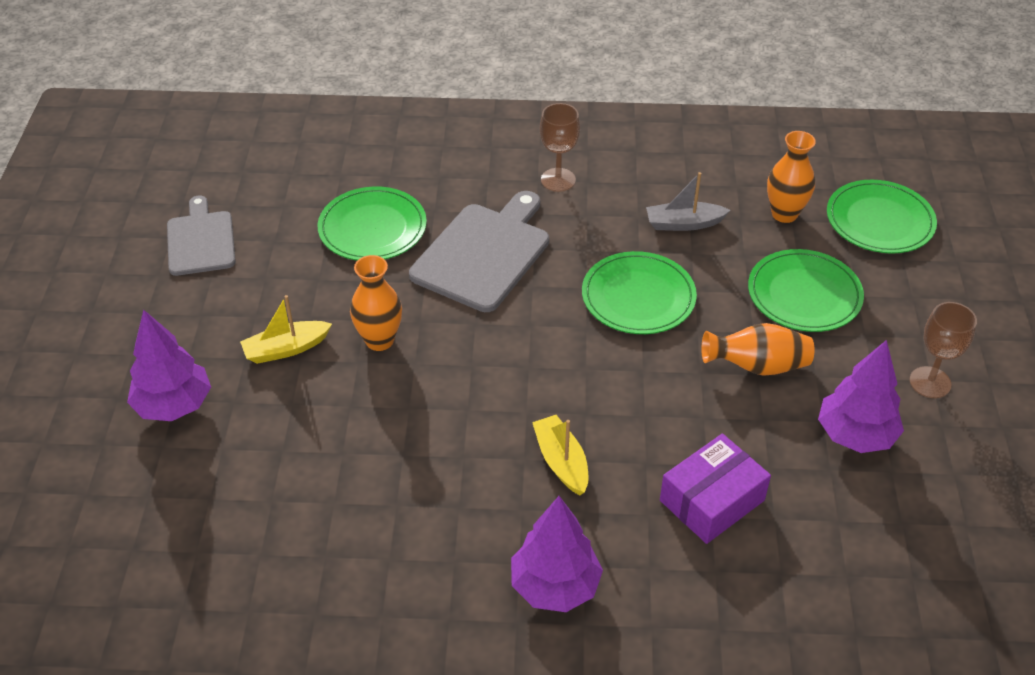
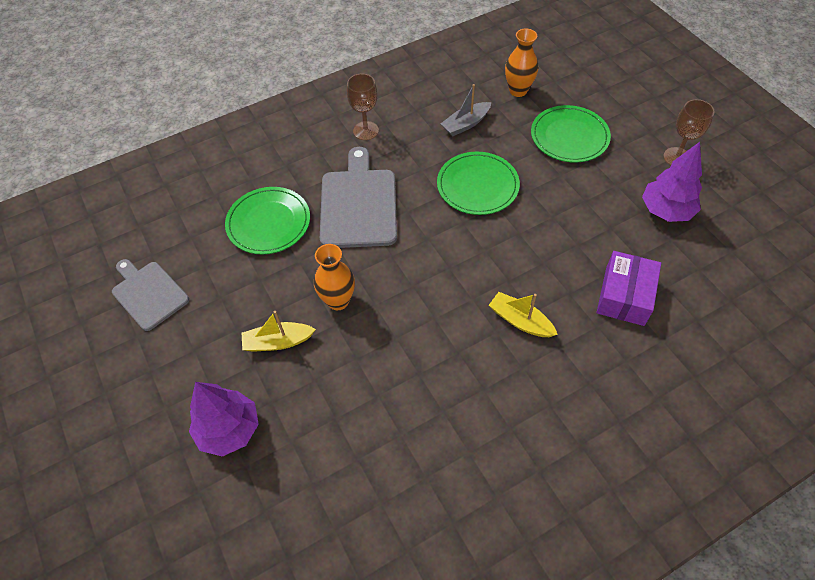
camera: 30 degrees left, 10 degrees up
yellow boat [240,295,332,364] -> yellow boat turned 45 degrees clockwise [242,311,316,352]
purple tree [511,496,603,612] -> none
orange vase [701,323,814,376] -> none
green plate [827,180,937,254] -> none

